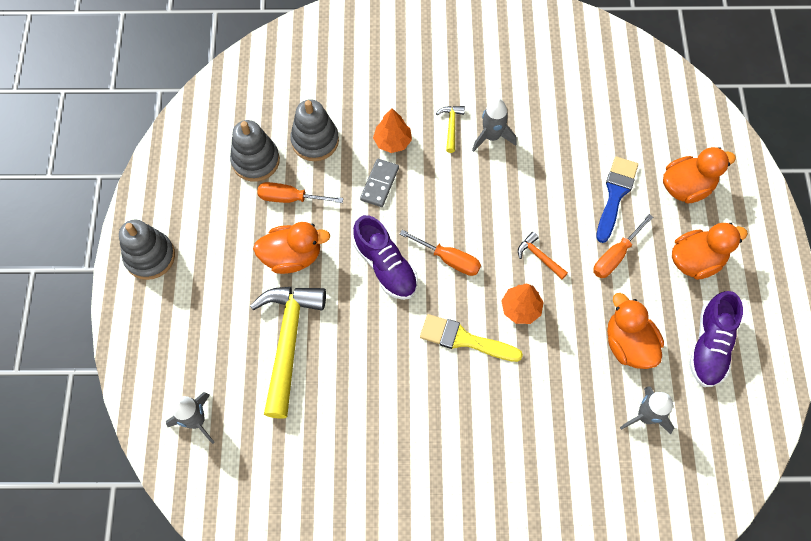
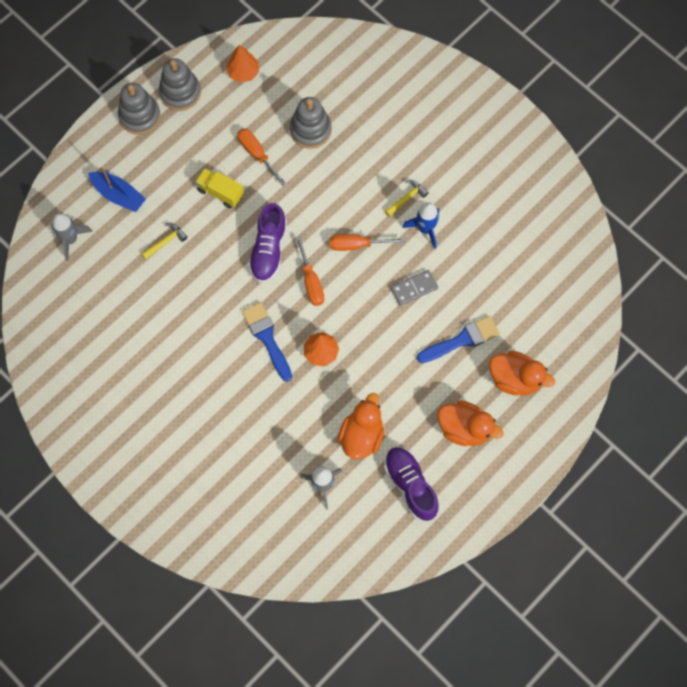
camera: 45 degrees right, 5 degrees up
grey stacking toy [230,120,280,182] -> grey stacking toy moved to [159,58,201,111]
yellow hammer [250,287,326,419] -> yellow hammer [141,223,187,260], size x0.43
orange duck [253,222,330,274] -> yellow truck [195,168,244,208]
grey domino [360,159,399,207] -> grey domino moved to [391,270,438,306]
orange tree [373,108,412,153] -> orange tree moved to [226,45,259,83]
yellow brush [420,314,523,362] -> blue brush [242,302,292,382]
grey rocket [472,98,517,152] -> blue rocket [403,203,439,249]
orange hammer [518,232,568,279] -> none
orange screwdriver [593,214,653,278] -> orange screwdriver moved to [330,234,405,251]
purple shoe [689,291,743,387] -> purple shoe turned 90 degrees clockwise [384,447,439,521]
none -> blue boat [88,167,146,212]

